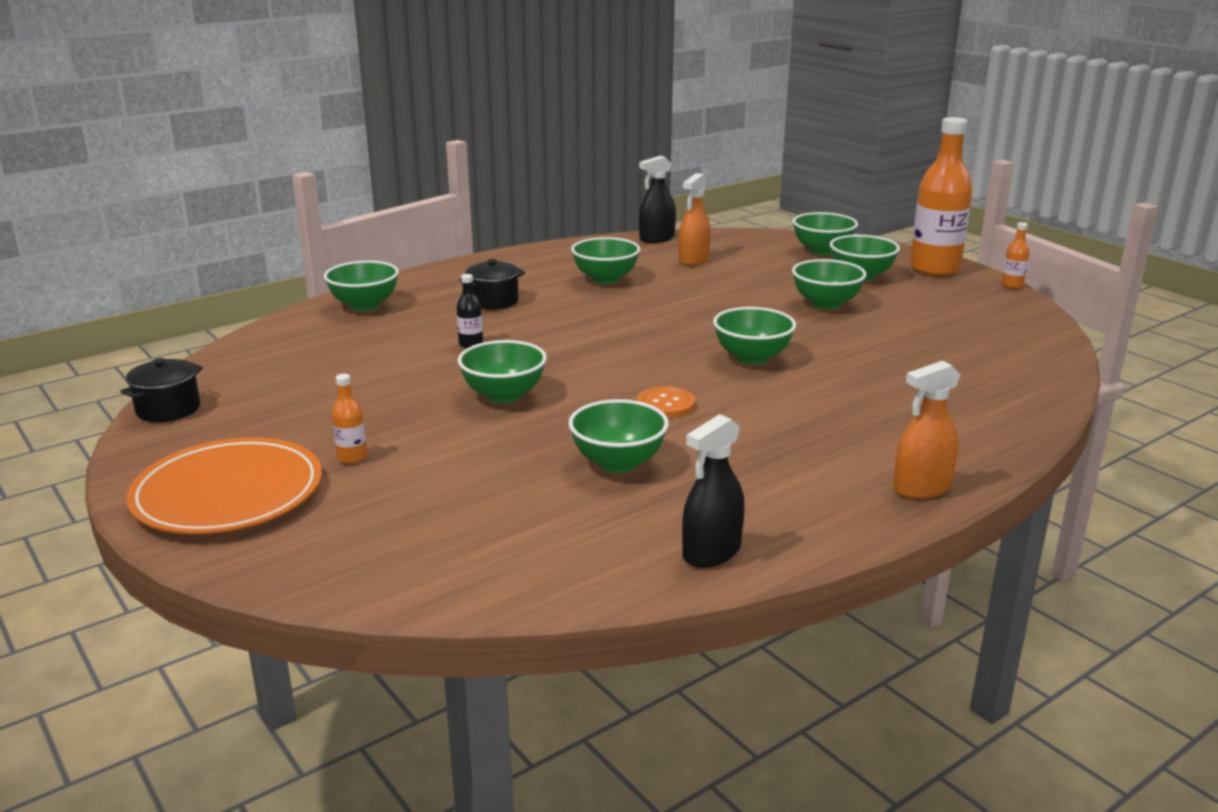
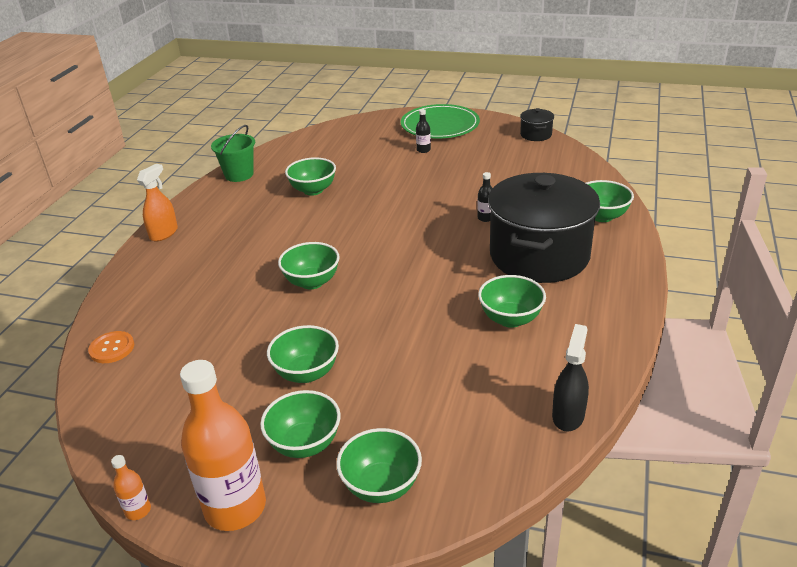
camera: 145 degrees right, 10 degrees up
orange plate [126,437,322,534] -> green plate [401,104,480,139]
orange bottle [332,374,367,464] -> black bottle [416,109,431,153]
green bowl [458,340,547,403] -> none
black pot [459,259,525,310] -> black pot [488,173,600,283], size x2.45
orange button [637,386,695,418] -> orange button moved to [88,331,134,363]
orange spray bottle [679,173,711,266] -> none
black spray bottle [682,414,745,567] -> green bucket [211,125,255,182]

